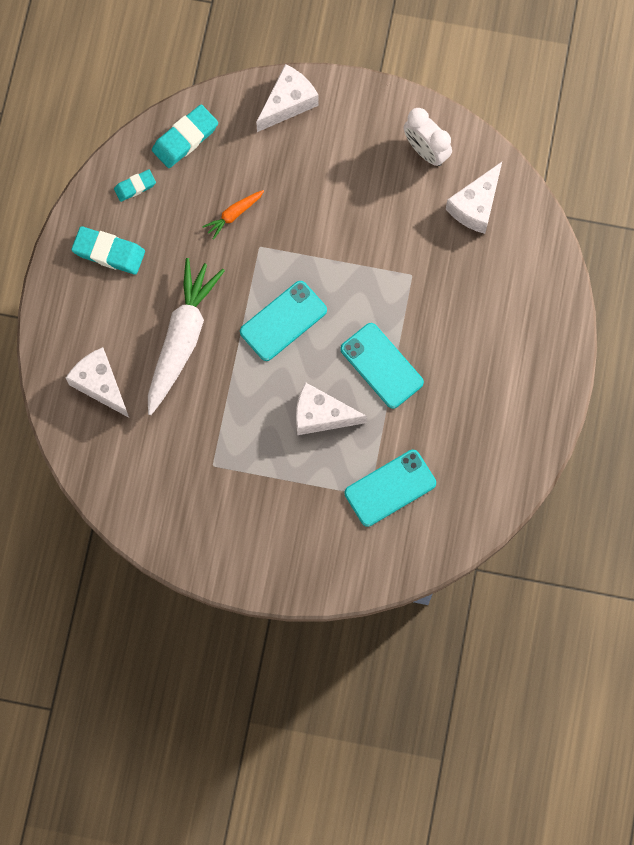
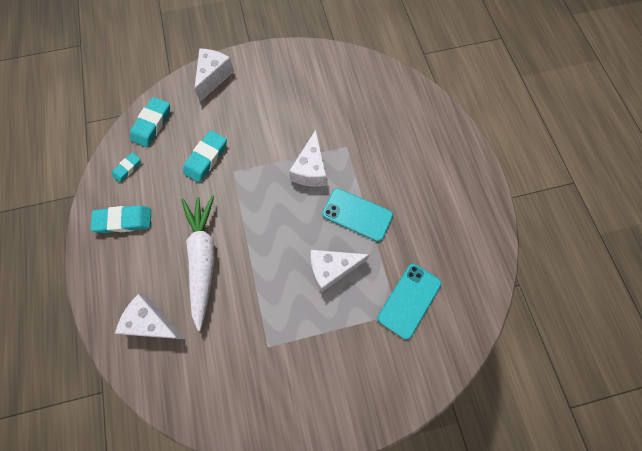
camera: 25 degrees left, 5 degrees down
orange carrot [202,190,264,239] -> turquoise eraser [183,130,227,183]
turquoise phone [240,281,327,361] -> none
white clock [404,108,452,166] -> none
white cheese [446,162,502,234] -> white cheese moved to [289,130,326,187]

